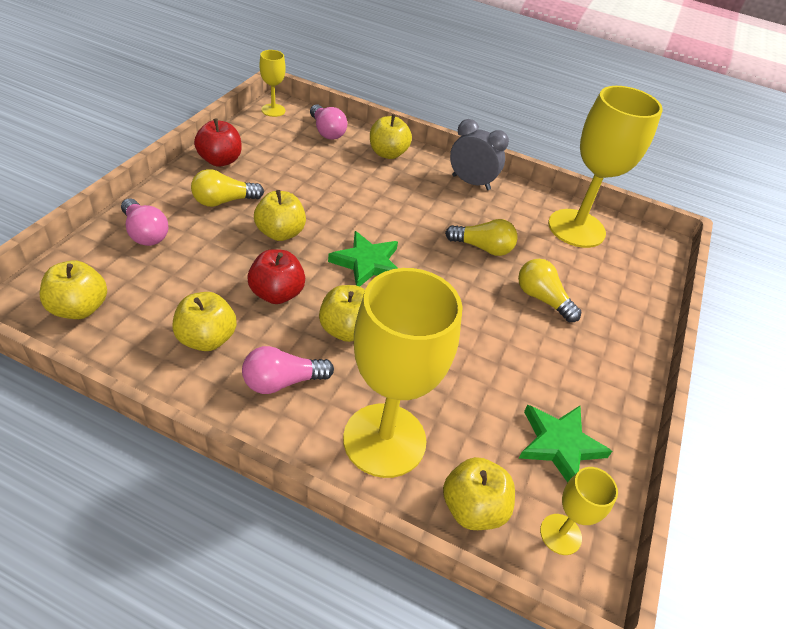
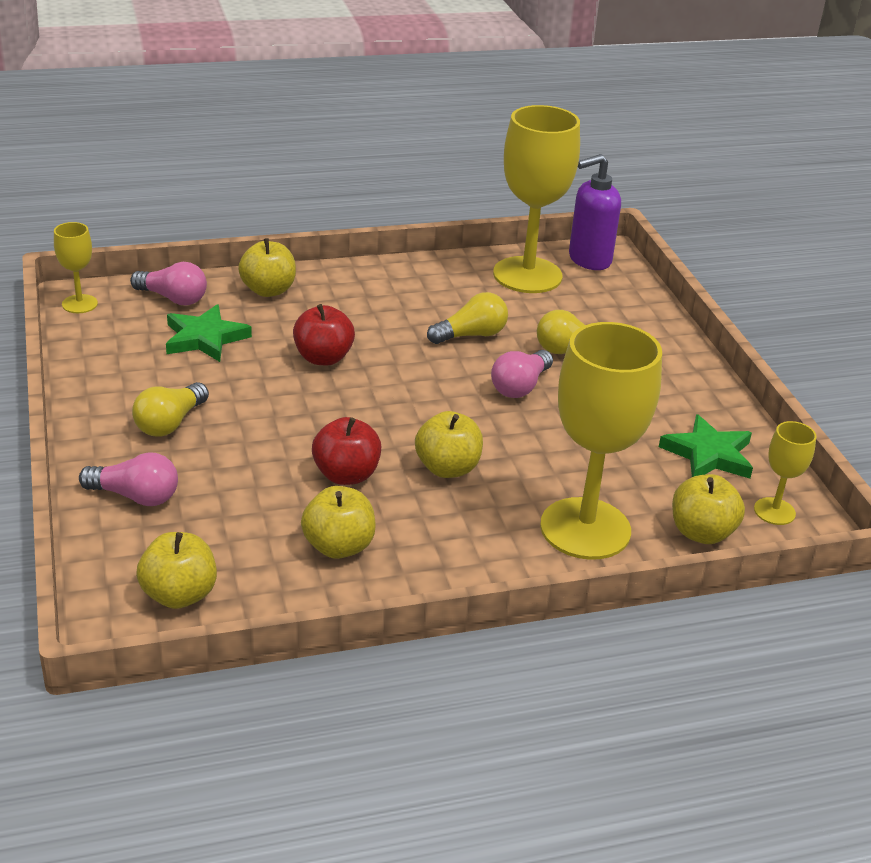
camera: 35 degrees left, 10 degrees down
red apple [194,118,242,167] -> red apple moved to [293,304,355,365]
pink light bulb [242,346,334,394] -> pink light bulb moved to [491,350,553,398]
yellow apple [254,190,306,241] -> none
green star [328,231,398,286] -> green star moved to [166,304,252,362]
grey clock [450,119,509,190] -> none
none -> purple soap dispenser [569,154,621,270]

